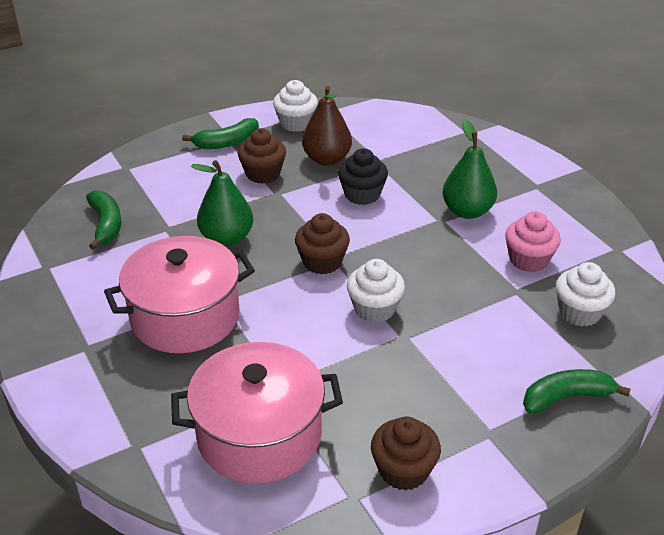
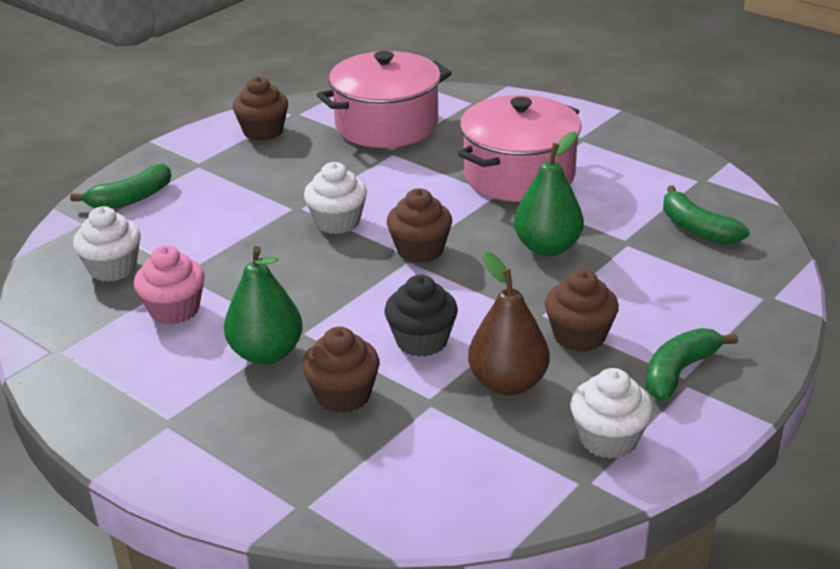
camera: 160 degrees right, 5 degrees down
none -> brown cupcake [302,327,380,413]

